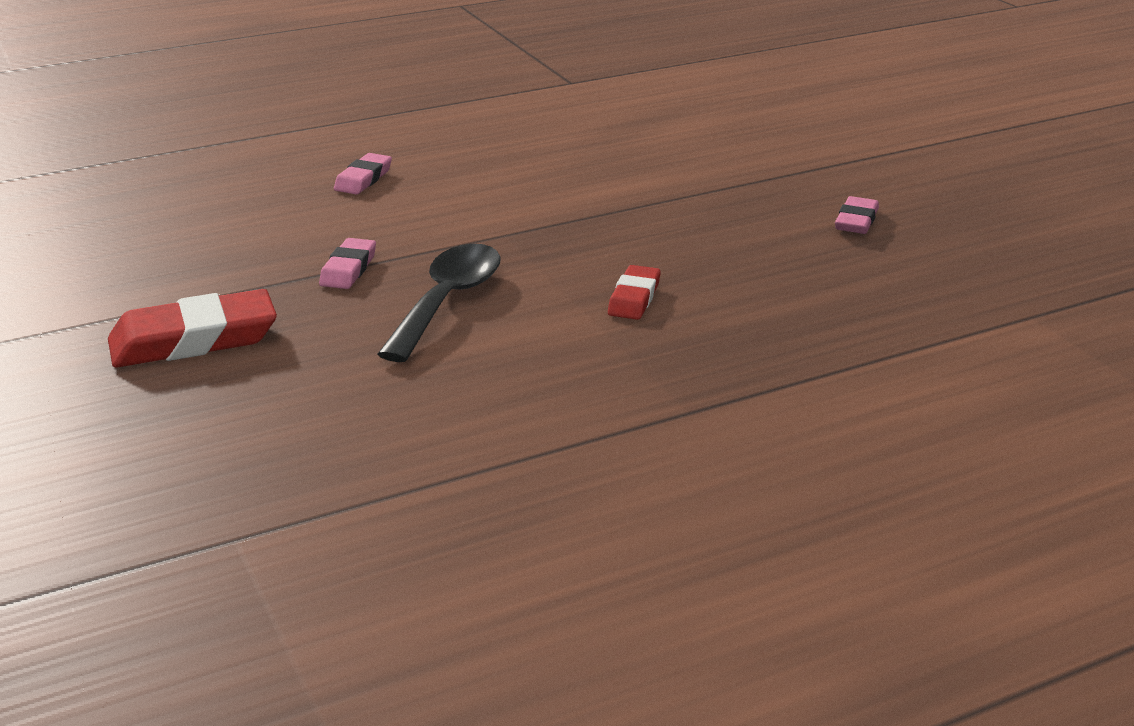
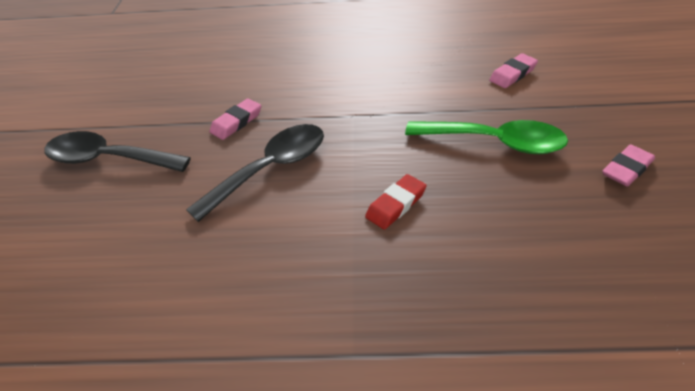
camera: 30 degrees right, 15 degrees up
red eraser [108,289,277,368] -> black spoon [44,131,191,172]
pink eraser [334,153,392,195] -> pink eraser moved to [489,53,538,88]
none -> green spoon [405,120,568,154]

